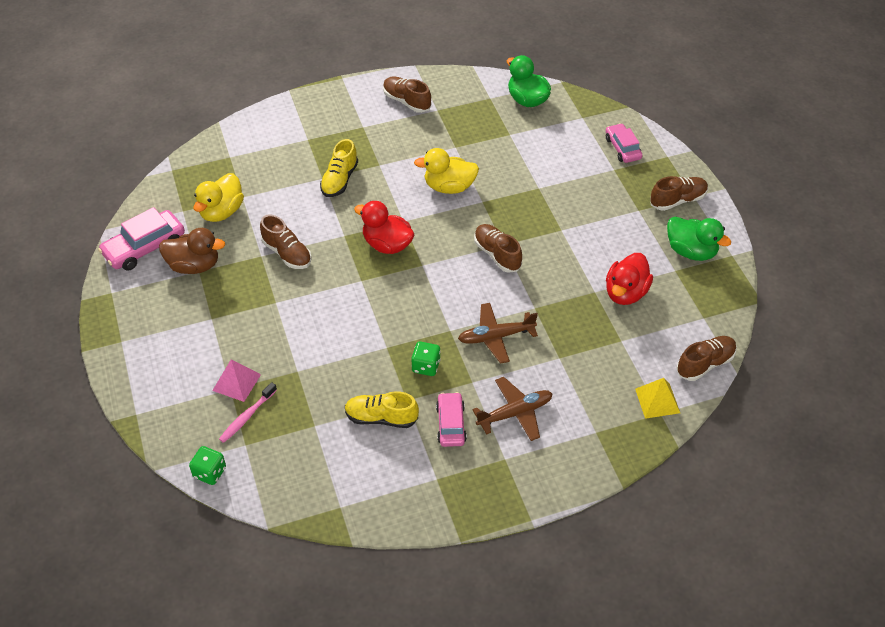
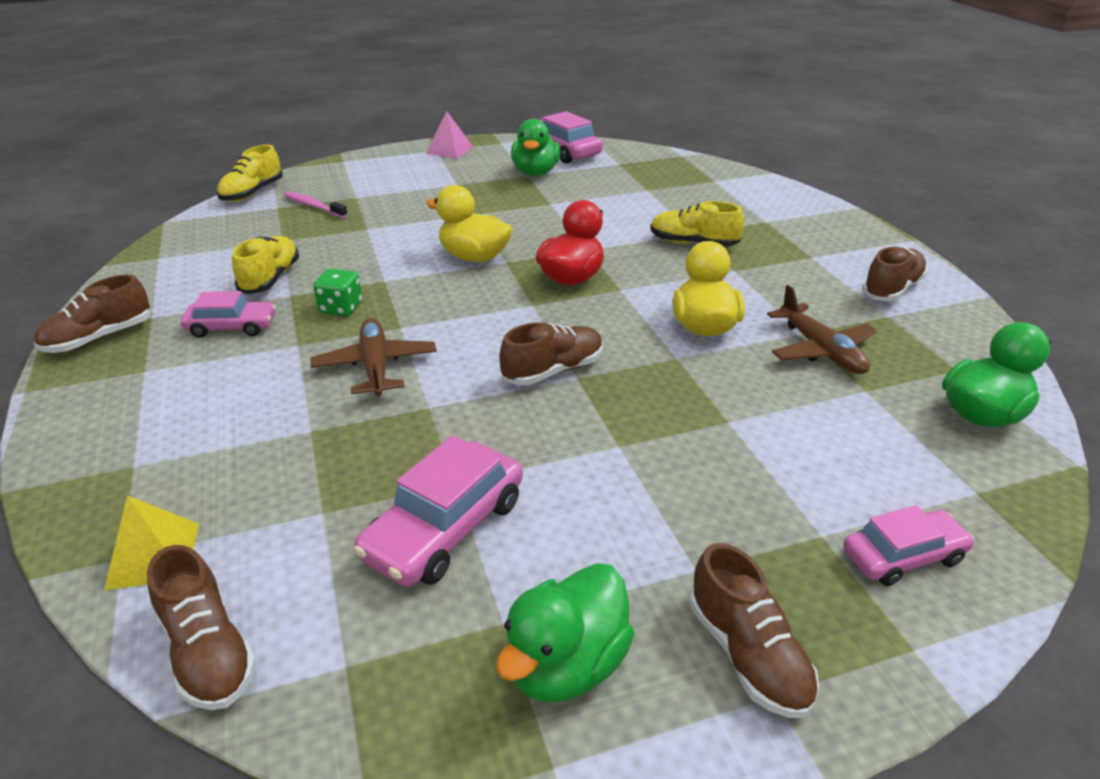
camera: 90 degrees right, 15 degrees down
brown duck [159,228,225,274] -> green duck [511,119,560,176]
green dice [189,446,226,485] -> yellow shoe [217,145,283,202]
yellow duck [193,173,244,222] -> yellow duck moved to [426,185,513,262]
pink pyramid [212,359,261,402] -> pink pyramid moved to [426,111,473,159]
brown shoe [260,214,312,269] -> brown shoe moved to [34,274,150,353]
brown plane [472,377,553,441] -> brown plane moved to [767,285,877,374]
red duck [606,253,653,305] -> pink car [353,435,523,587]

